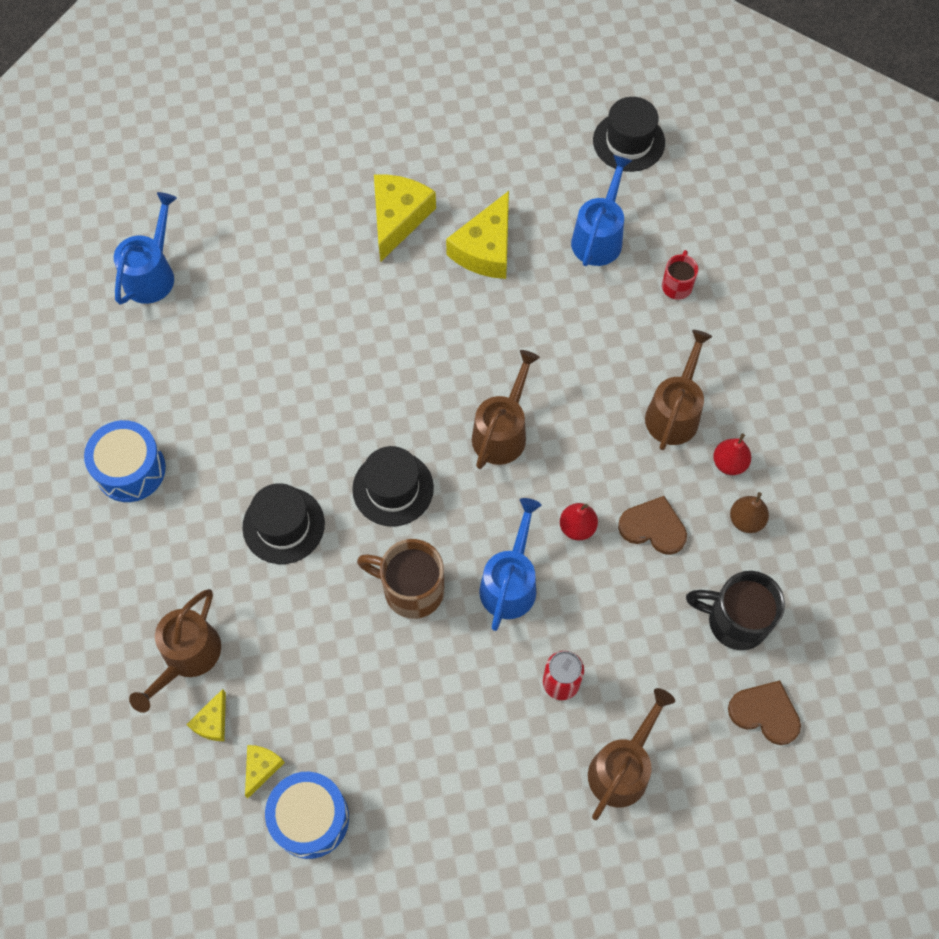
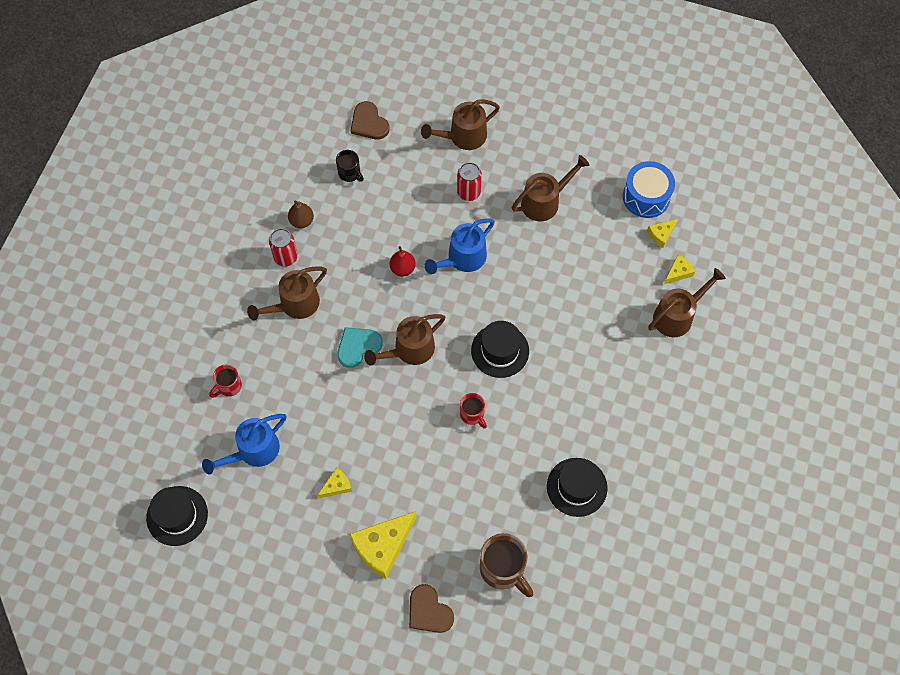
camera: 150 degrees left, 0 degrees up
blue drum [84,420,166,502] -> none
blue watering can [114,192,177,305] -> none
black hat [242,483,325,564] -> black hat moved to [547,458,608,517]
brown mug [357,539,444,619] -> brown mug moved to [480,533,533,597]
yellow cheese [446,191,509,279] -> yellow cheese [317,467,352,499], size x0.50
brown heart [618,496,687,555] -> brown heart moved to [409,584,454,633]
black mug [686,571,785,650] -> black mug [336,150,364,182], size x0.57
red pear [713,434,751,475] -> red can [269,228,298,267]
none -> turquoise heart [337,327,383,368]
none -> red mug [460,393,487,429]
none -> brown watering can [512,155,590,221]

